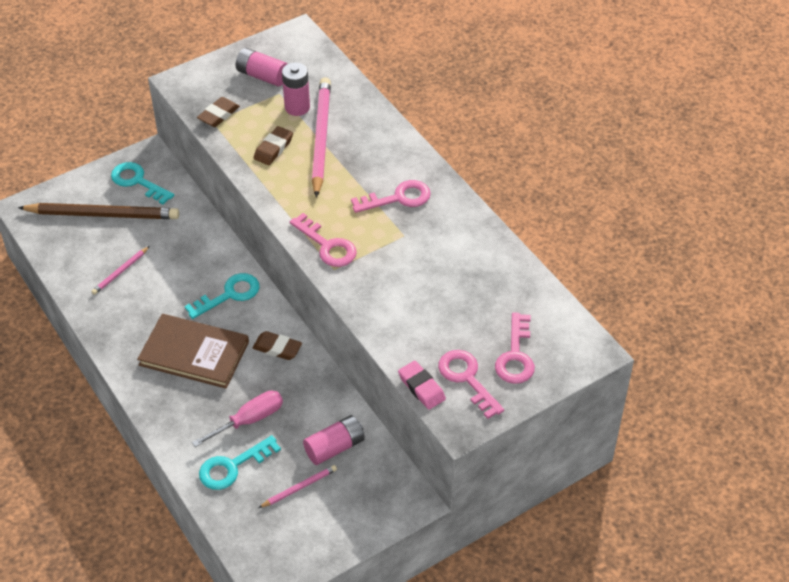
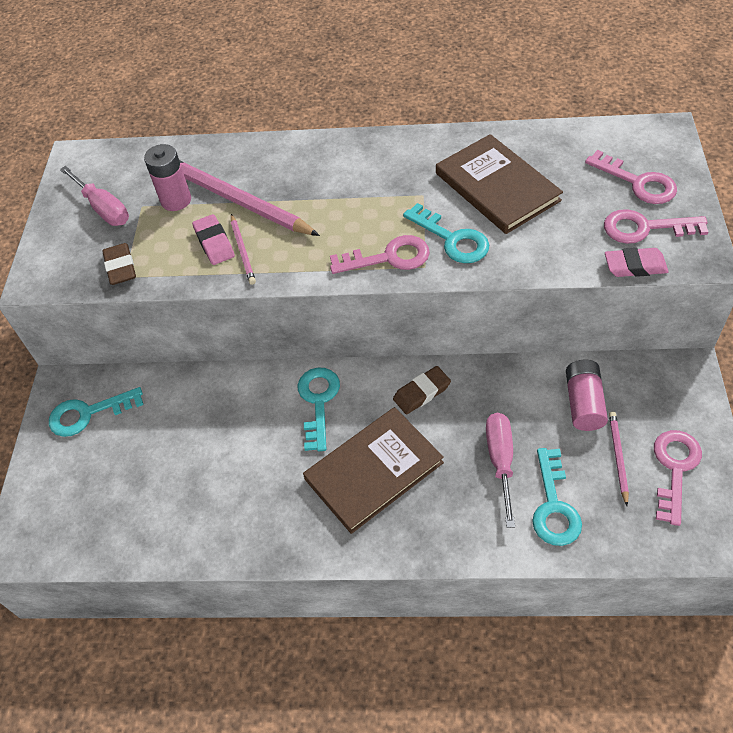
camera: 50 degrees left, 5 degrees up
brown pencil [18,203,179,219] -> none
pink pencil [91,246,150,295] -> pink pencil moved to [231,214,256,285]
pink battery [236,48,287,86] -> pink screwdriver [60,166,129,226]
brown eraser [254,126,293,165] -> pink eraser [192,214,235,265]
pink key [351,180,431,213] -> pink key moved to [654,430,702,526]
none -> turquoise key [403,203,489,263]
none -> brown book [436,134,563,234]

